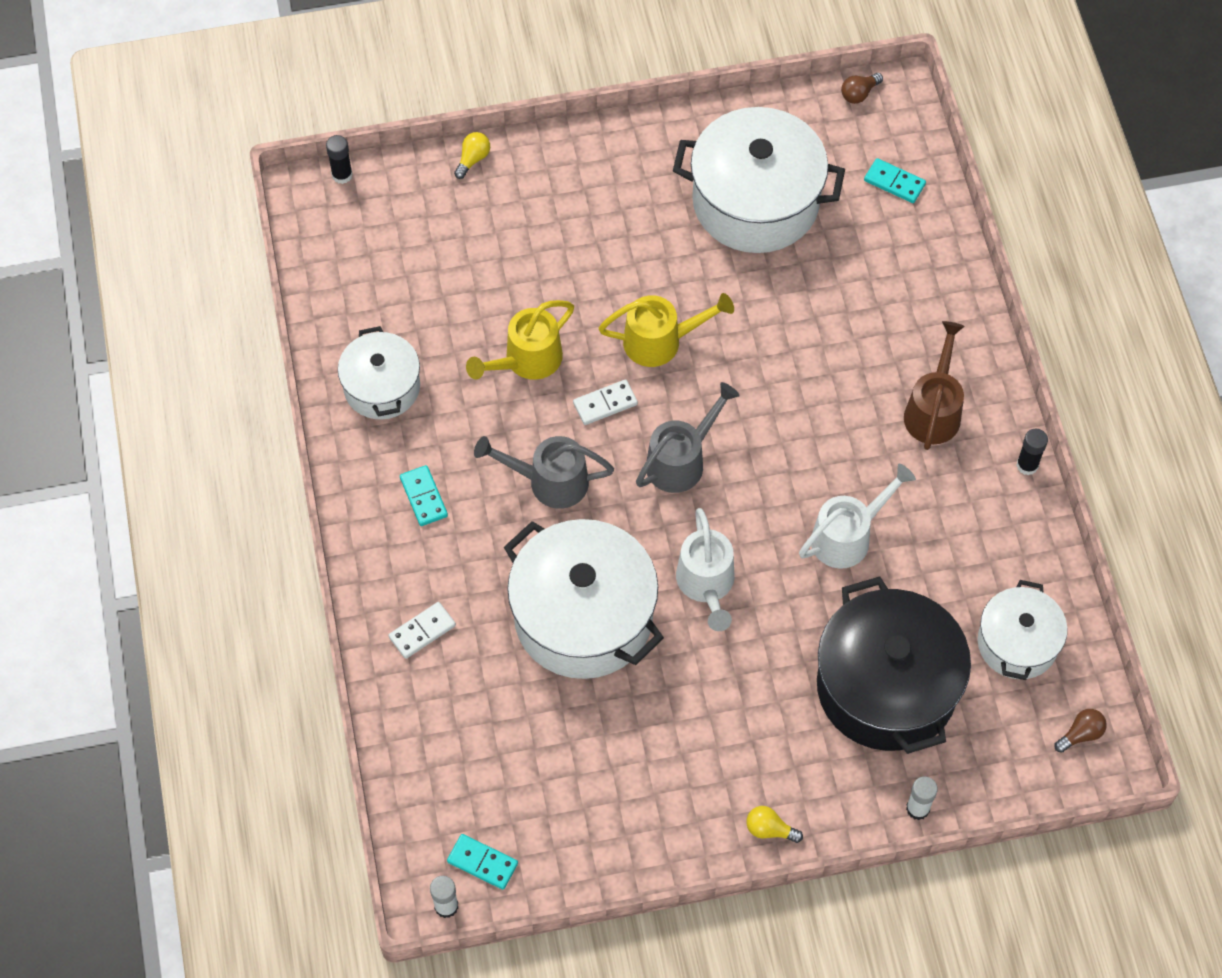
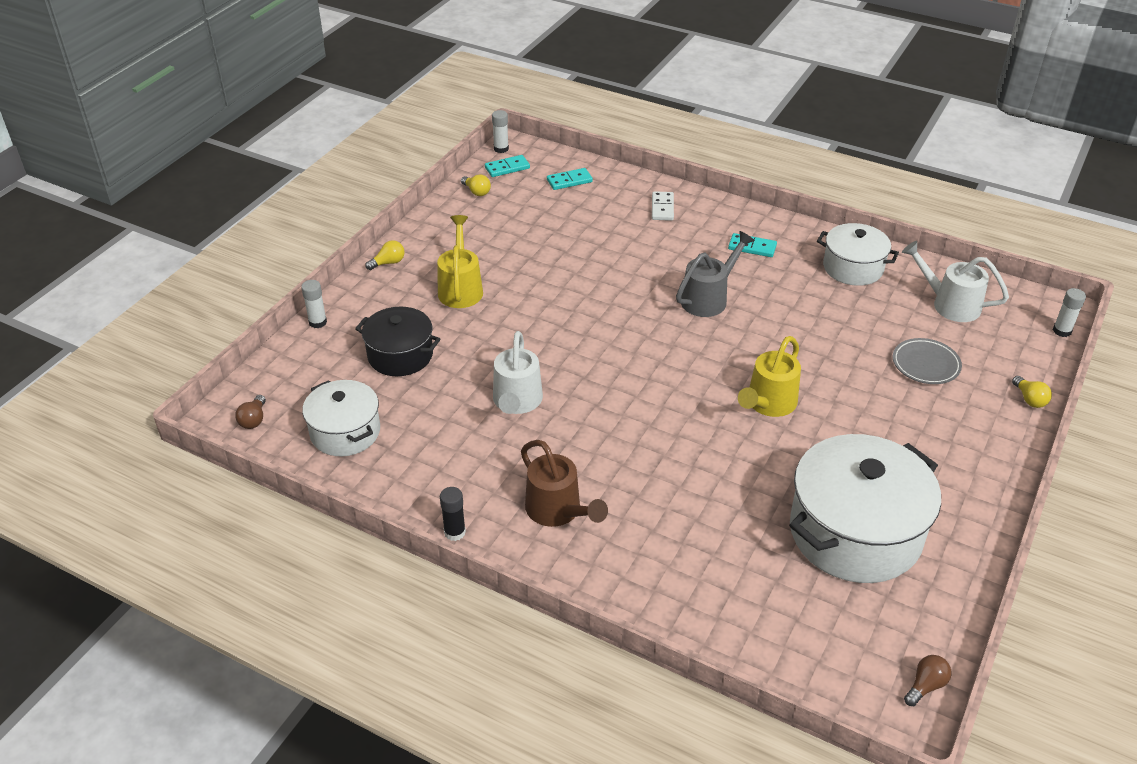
camera: 130 degrees right, 20 degrees down
black glue stick [326,135,353,184] -> white glue stick [1053,288,1086,337]
yellow watering can [466,300,574,380] -> yellow watering can moved to [437,215,483,308]
white pot [504,519,664,679] -> none
white domino [573,379,638,425] -> none
grey watering can [636,382,740,493] -> none
white watering can [676,508,735,631] -> white watering can moved to [902,241,1009,322]
black pot [817,576,971,754] -> black pot [355,307,440,376], size x0.58
brown light bulb [841,73,883,104] -> brown light bulb turned 45 degrees clockwise [904,655,951,706]
turquoise domino [864,158,926,203] -> turquoise domino moved to [547,168,593,190]
none -> yellow light bulb [461,175,491,196]
none -> grey plate [893,338,962,384]

